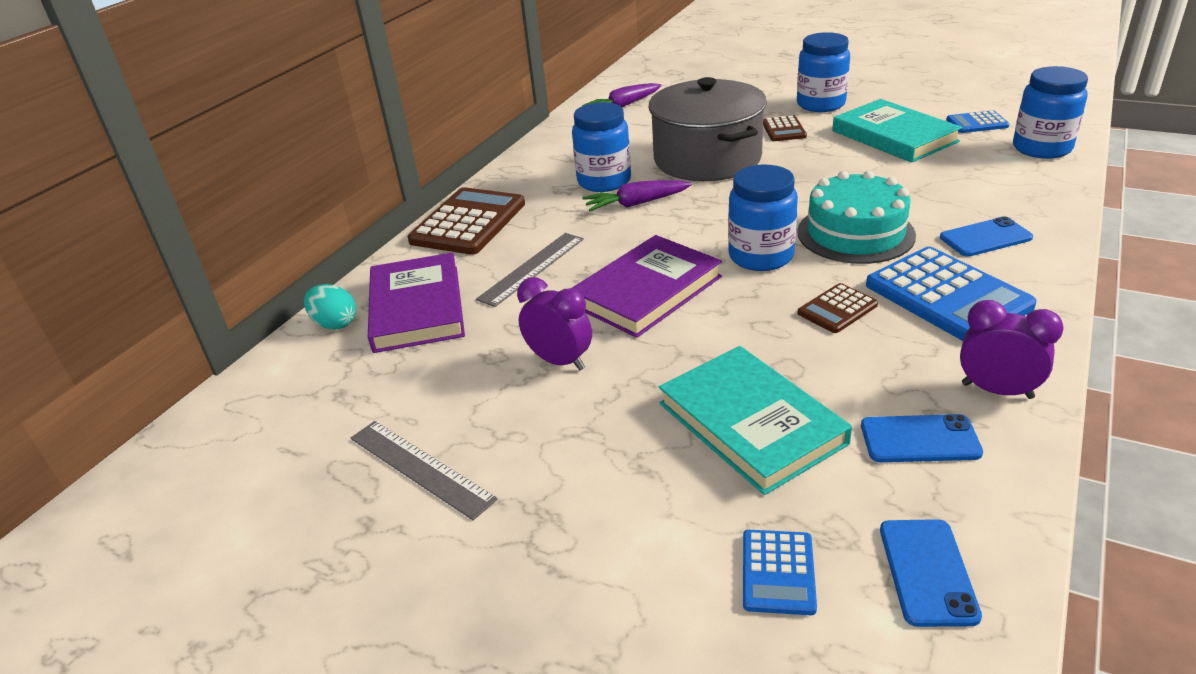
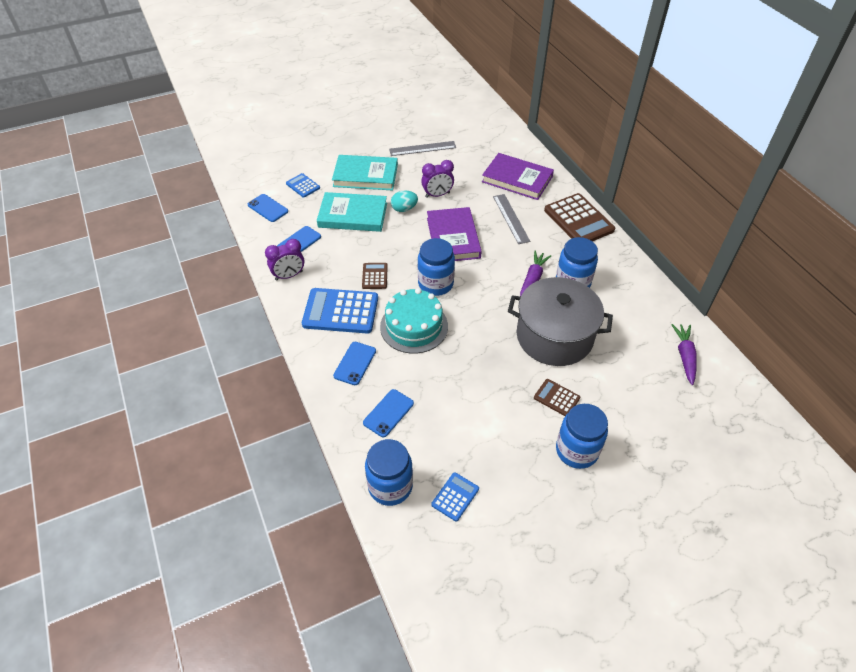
camera: 125 degrees right, 15 degrees up
turquoise egg [304,284,356,330] -> turquoise egg moved to [391,190,418,212]
turquoise book [832,99,962,163] -> turquoise book moved to [332,155,398,190]
none -> blue phone [363,389,414,437]

